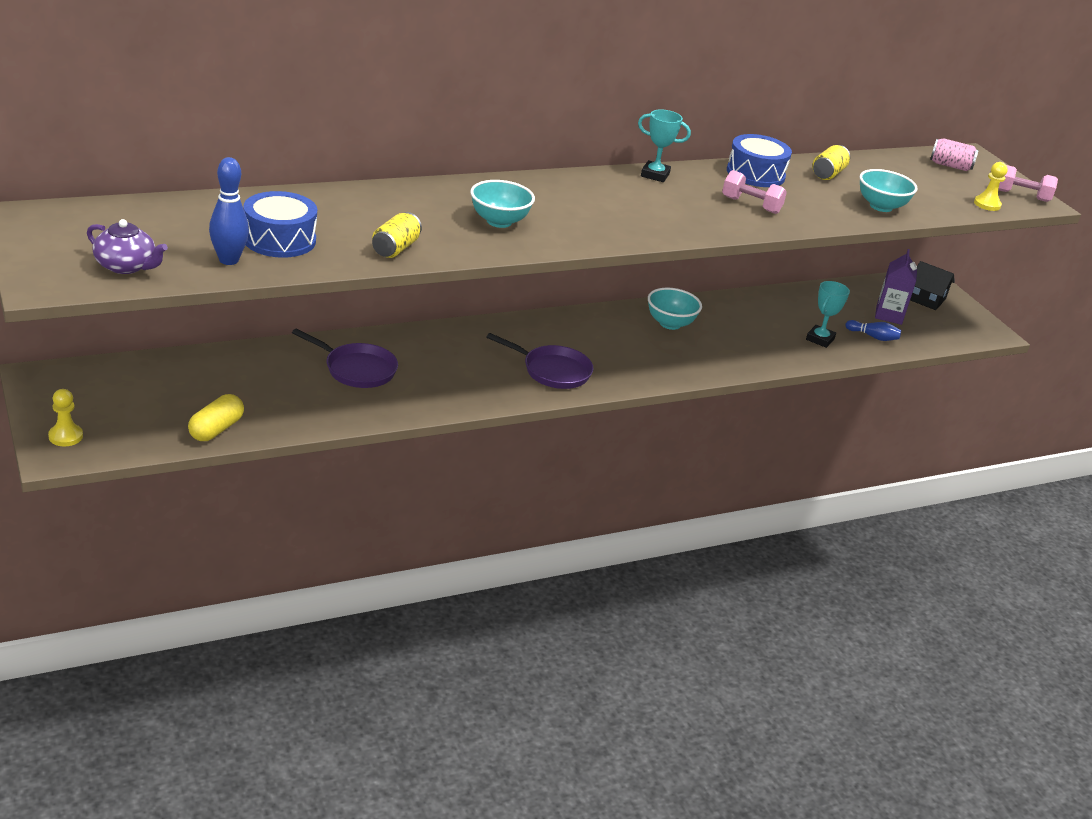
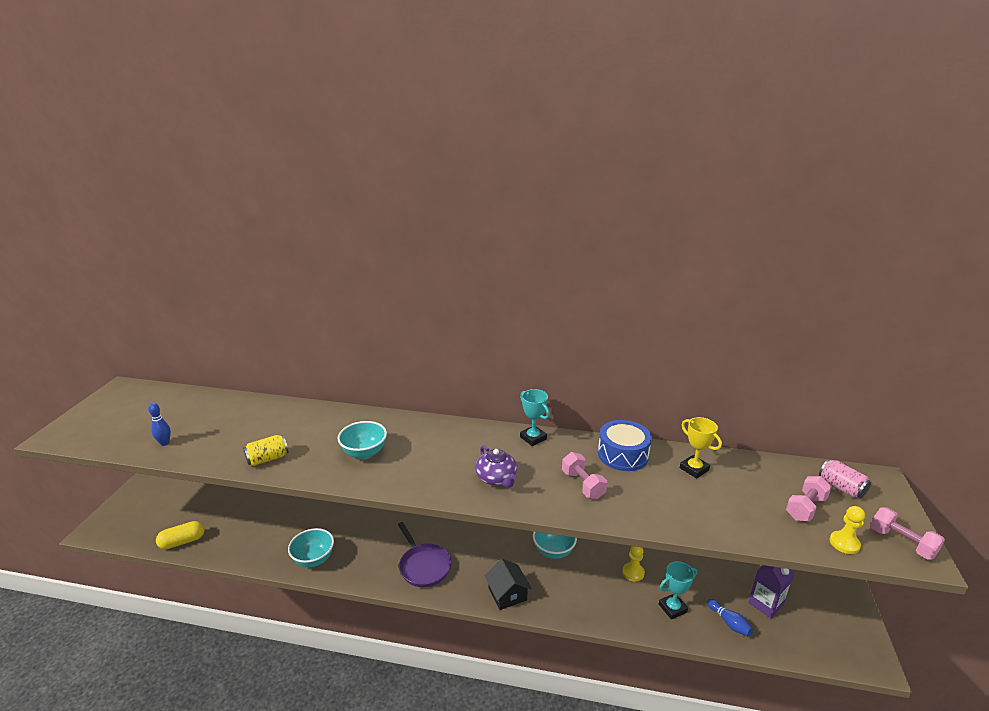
camera: 40 degrees right, 5 degrees down
yellow pawn [48,389,83,446] -> yellow pawn moved to [623,546,645,582]
purple teapot [87,219,168,274] -> purple teapot moved to [475,445,517,488]
blue bowling pin [209,157,249,265] -> blue bowling pin [148,403,171,446], size x0.65
blue drum [243,191,317,258] -> none
purple pan [292,328,398,388] -> none
yellow can [812,145,850,180] -> yellow trophy [680,417,722,479]
turquoise bowl [859,169,918,212] -> turquoise bowl moved to [288,528,334,567]
black house [910,261,955,310] -> black house moved to [485,559,532,610]
none -> pink dumbbell [786,476,832,521]

